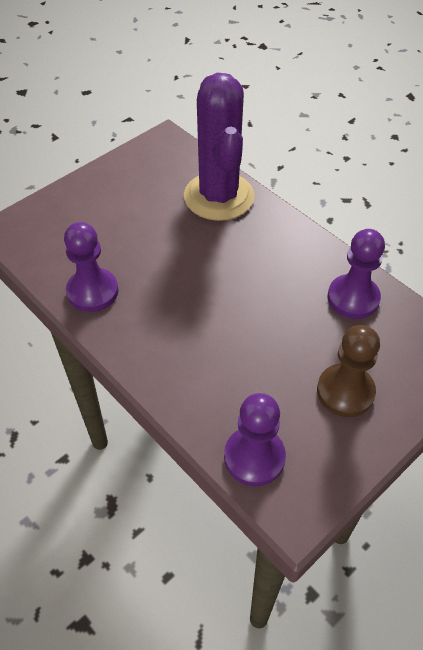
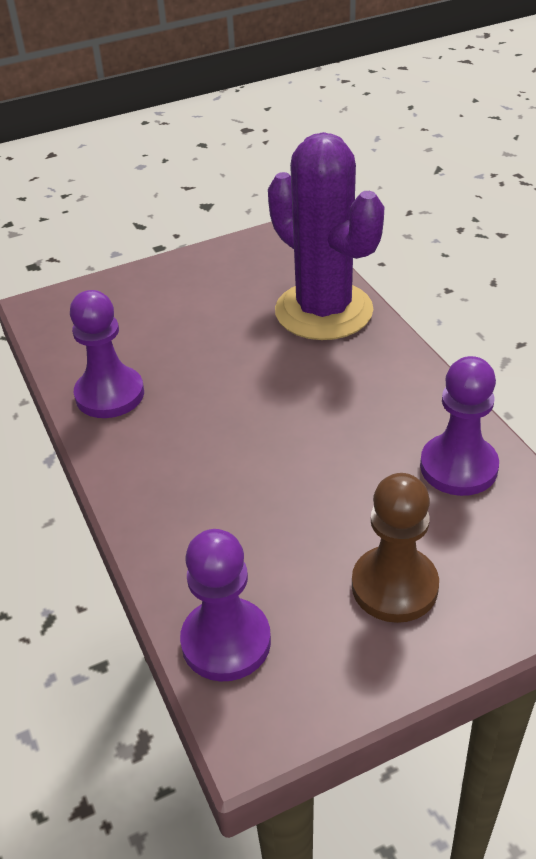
camera: 20 degrees right, 10 degrees down
purple cactus [184,73,255,221] -> purple cactus turned 45 degrees counterclockwise [268,132,385,340]

